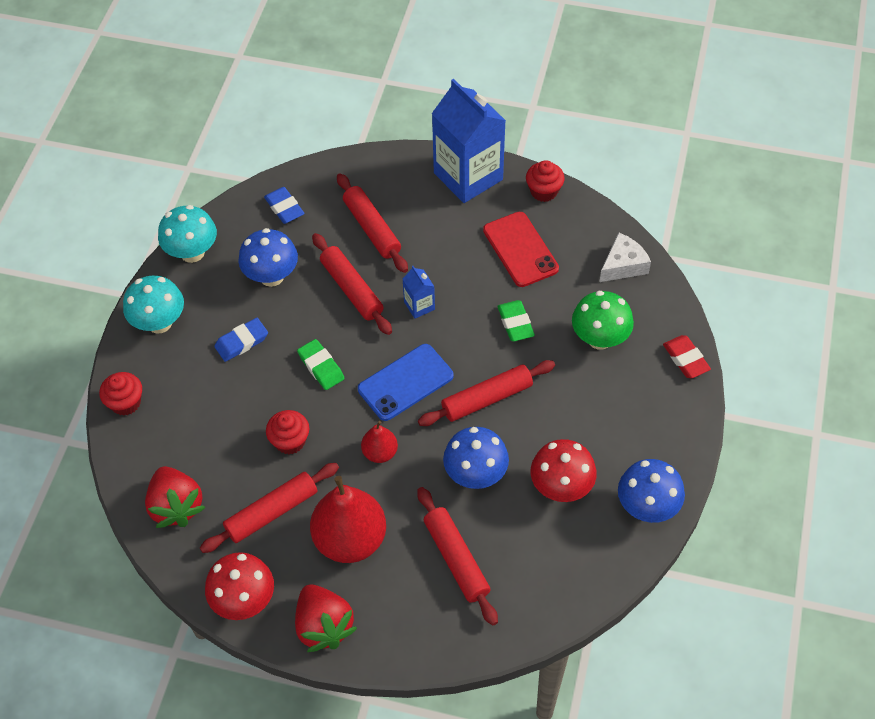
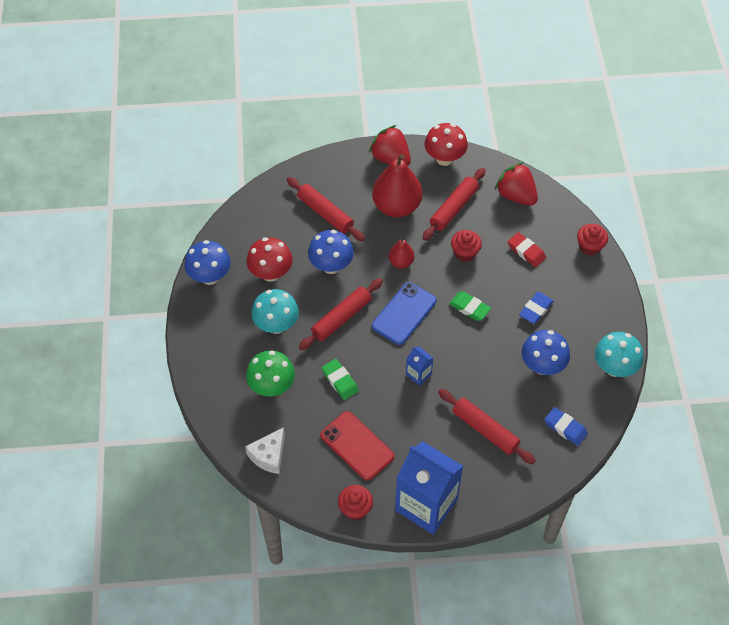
camera: 160 degrees right, 0 degrees up
turquoise mushroom [123,276,184,334] -> turquoise mushroom moved to [251,289,299,334]
red rolling pin [312,233,392,335] -> none
red eraser [663,335,711,378] -> red eraser moved to [508,232,546,267]

